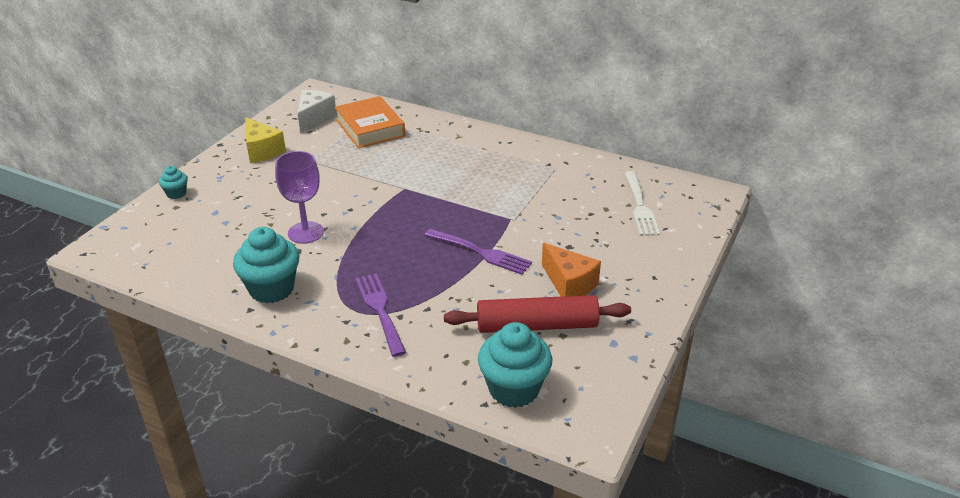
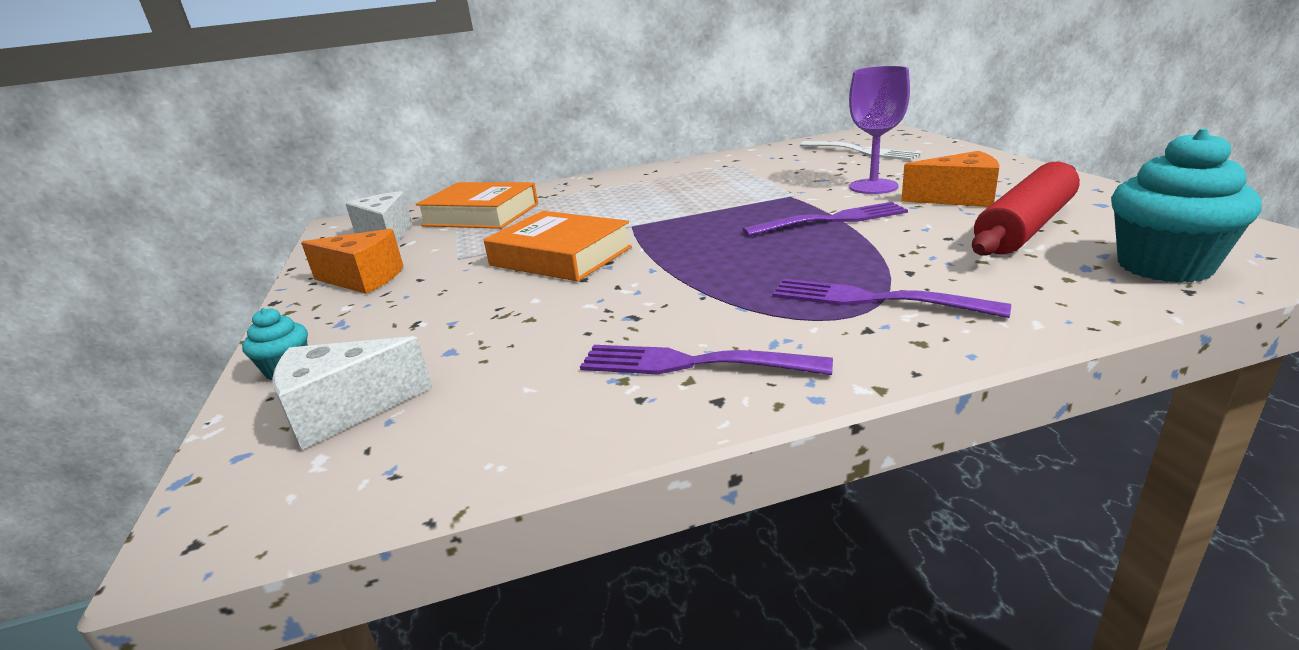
camera: 40 degrees left, 10 degrees down
turquoise cupcake [233,227,299,304] -> purple fork [580,345,833,375]
yellow cheese [245,117,286,163] -> orange cheese [301,229,404,294]
purple goblet [275,151,324,244] -> purple goblet moved to [849,66,910,194]
none -> white cheese [272,336,432,450]
none -> orange book [484,211,632,282]

